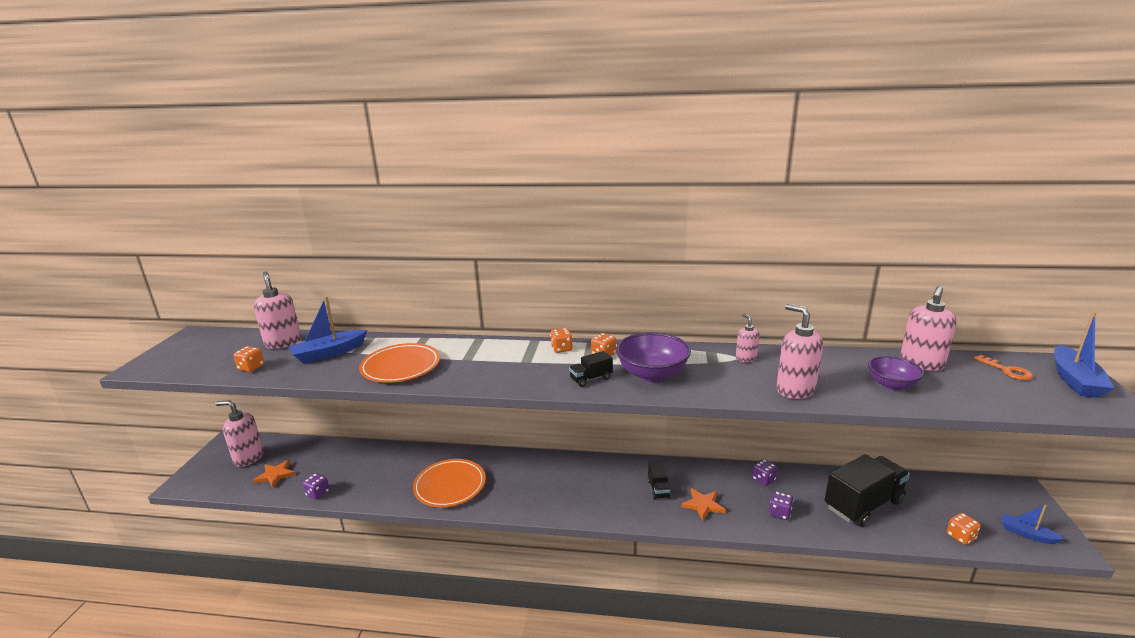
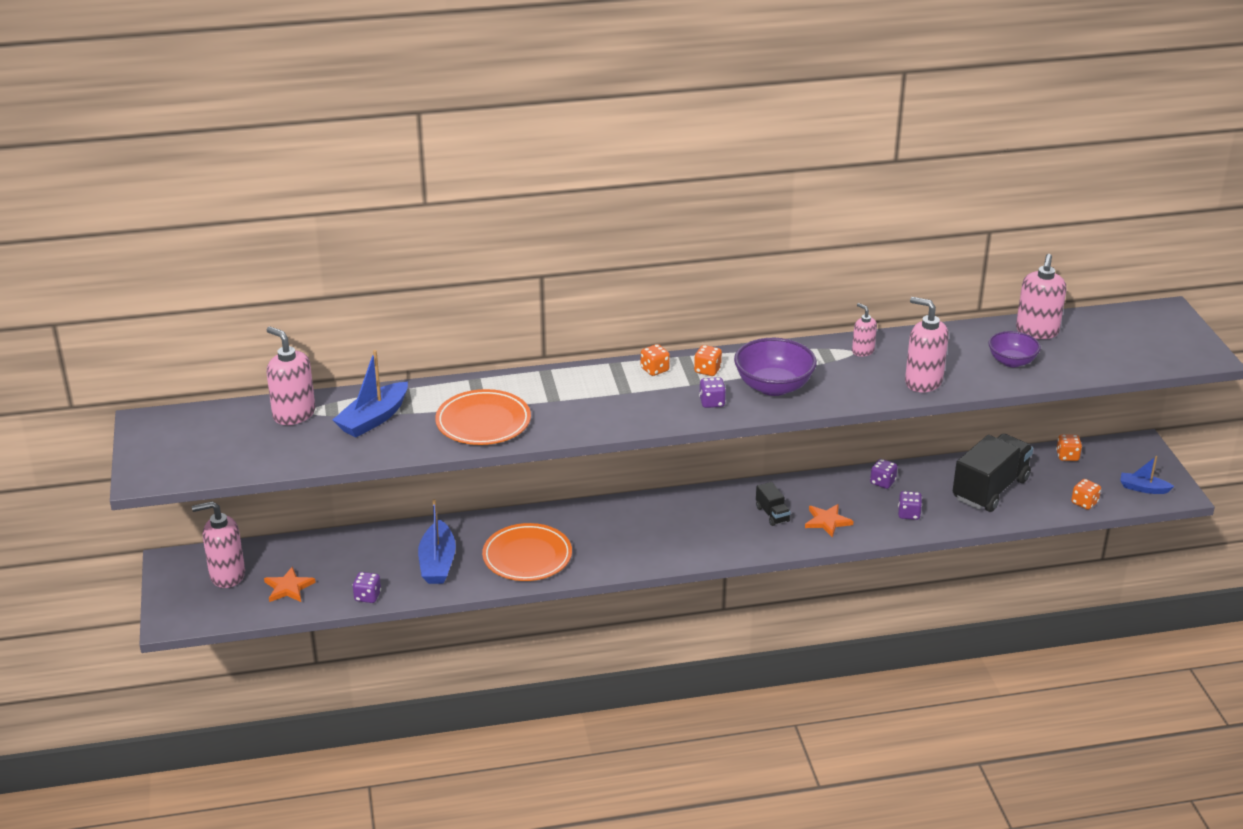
camera: 20 degrees left, 10 degrees up
orange dice [233,346,264,372] -> orange dice moved to [1056,434,1082,461]
black truck [569,351,613,387] -> purple dice [699,377,726,408]
orange key [973,355,1033,380] -> none
blue boat [1054,312,1114,398] -> blue boat moved to [418,499,456,584]

